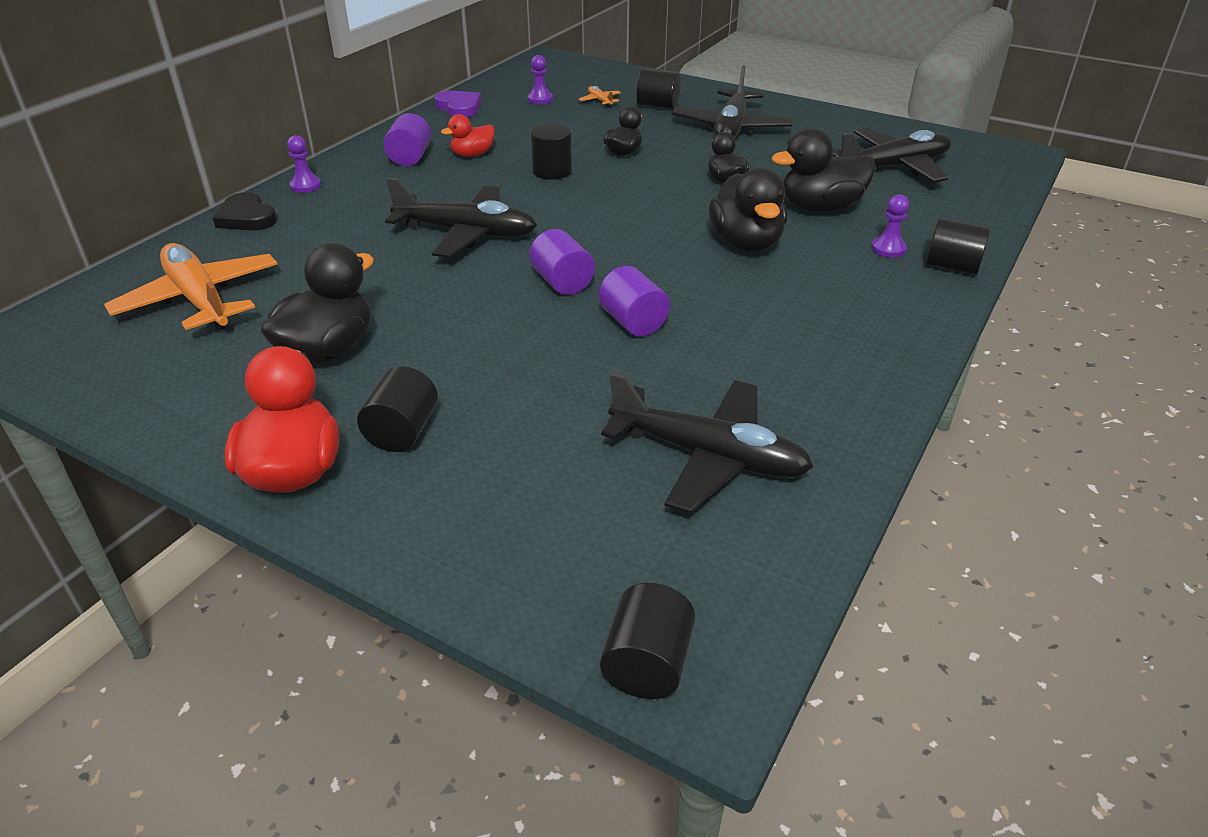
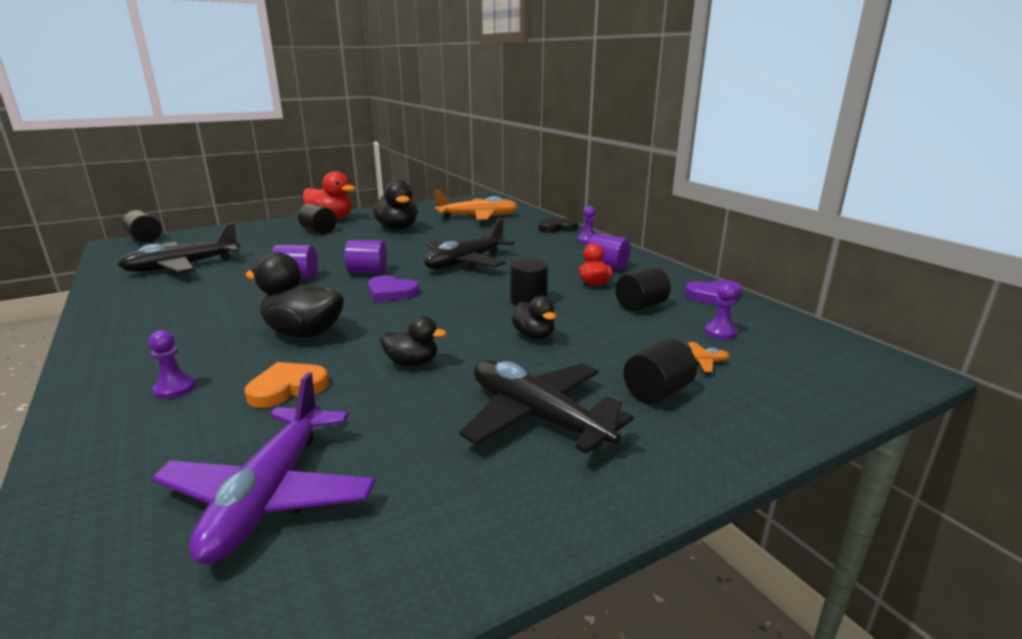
camera: 120 degrees right, 15 degrees down
black duck [772,128,876,213] -> orange heart [245,362,329,408]
black plane [833,128,951,183] -> purple plane [152,372,376,564]
black cylinder [926,218,991,275] -> black cylinder moved to [615,267,671,312]
none -> purple heart [368,275,419,302]

